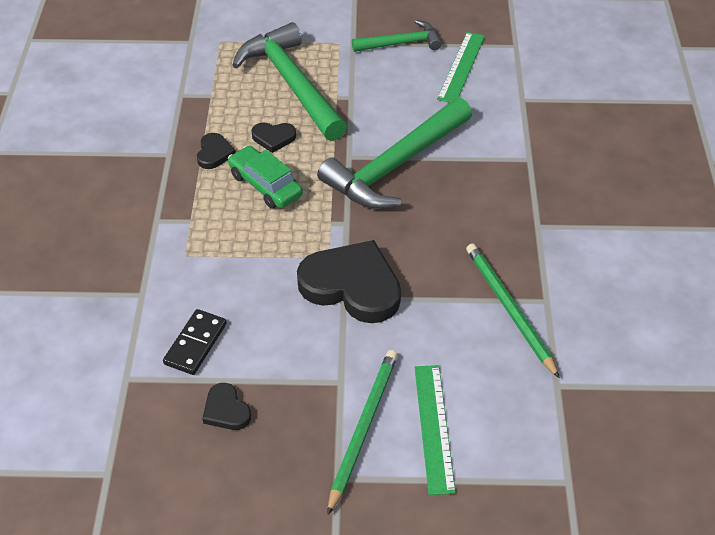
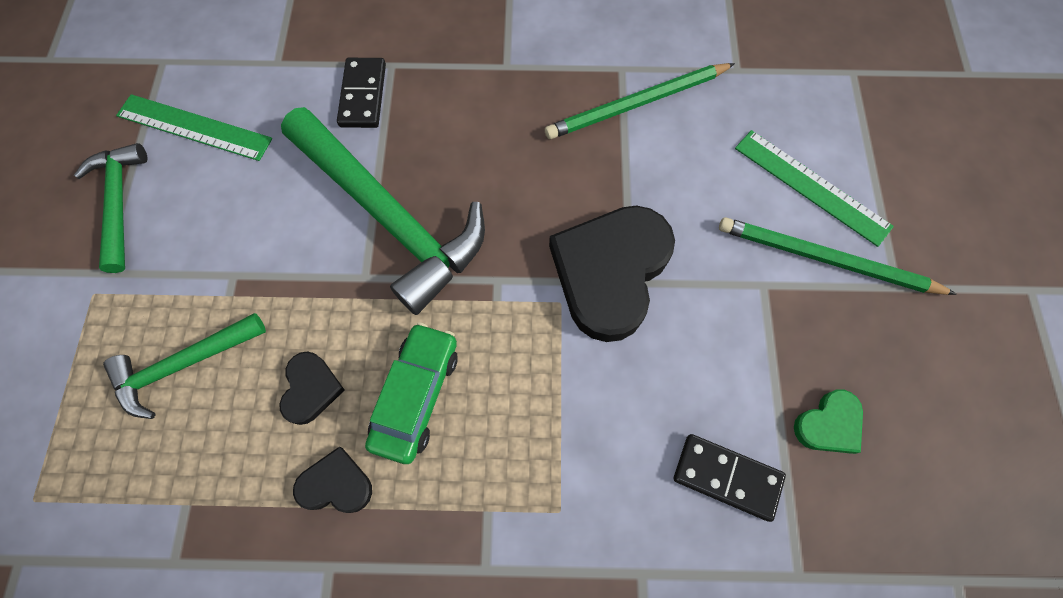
camera: 90 degrees left, 20 degrees up
black heart [202,383,251,430] -> green heart [794,389,863,454]
green car [228,146,303,209] -> green car turned 150 degrees clockwise [365,322,458,464]
green hammer [233,22,347,141] -> green hammer [103,313,266,419], size x0.55
green ruler [414,365,456,495] -> green ruler turned 45 degrees clockwise [735,130,894,247]
none -> black domino [337,58,386,128]

